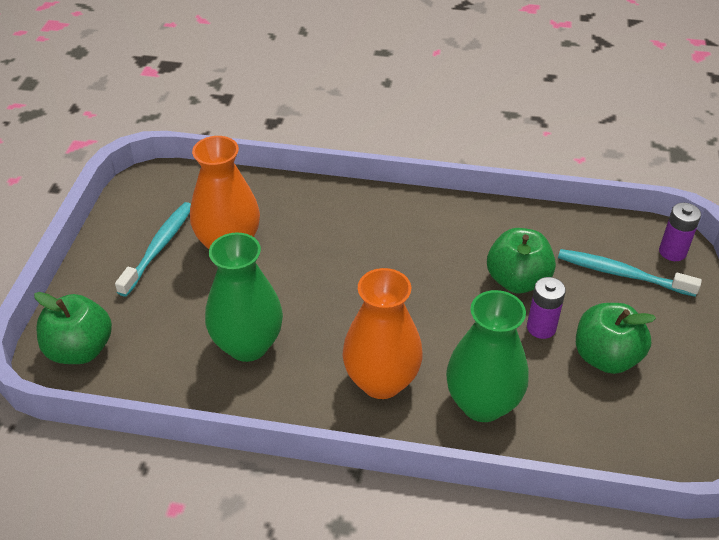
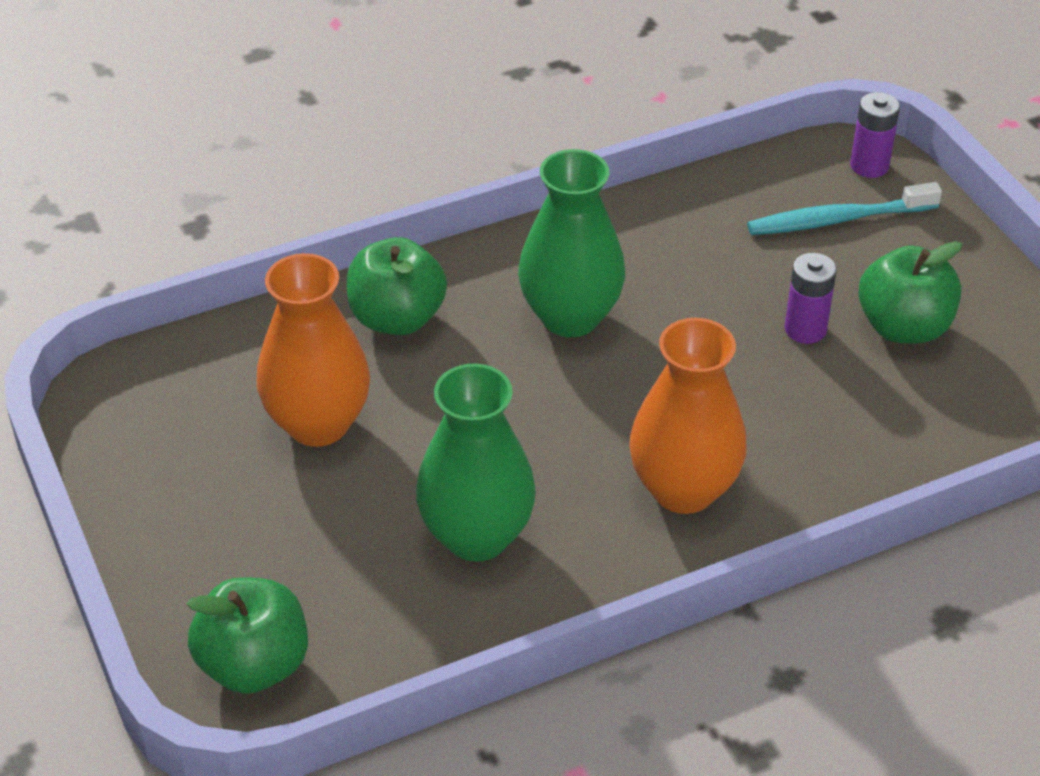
camera: 35 degrees left, 0 degrees up
turquoise toothbrush [115,202,191,297] -> none
green vase [446,290,529,422] -> green vase moved to [518,149,625,337]
green apple [487,228,556,293] -> green apple moved to [347,237,447,335]

